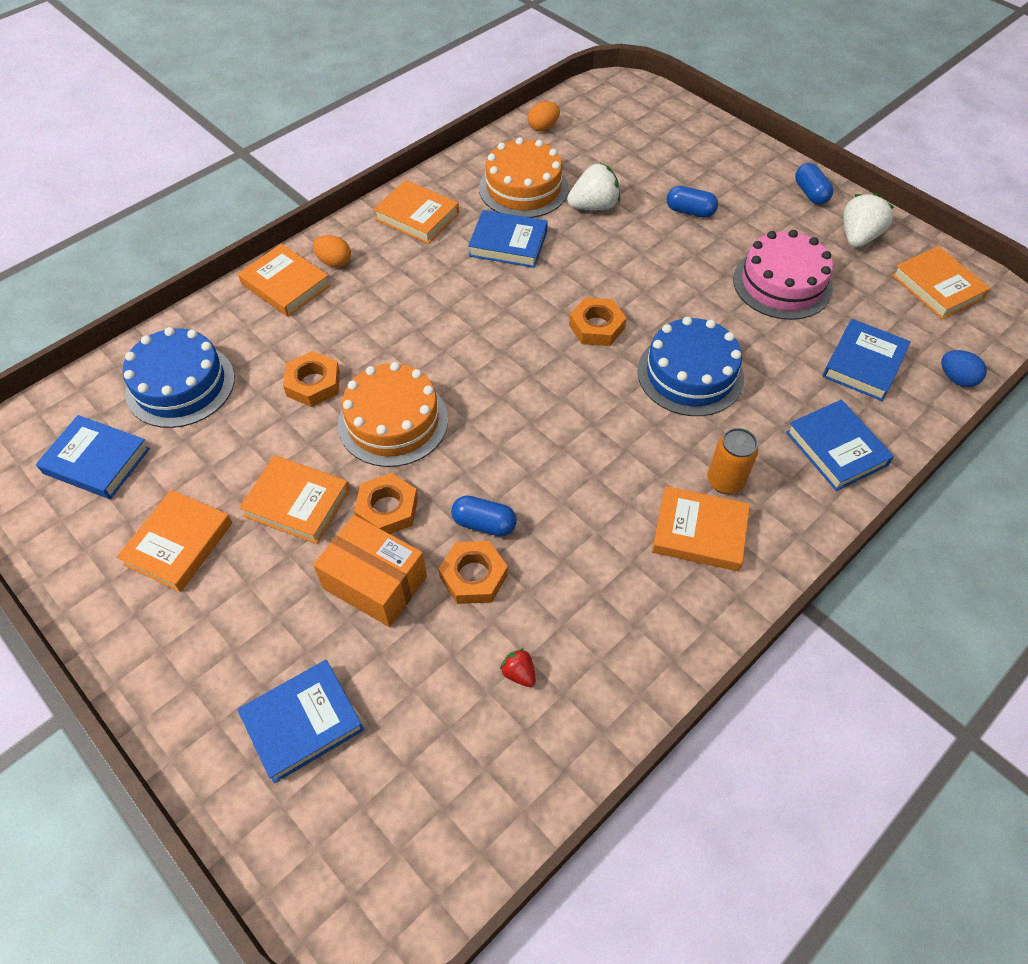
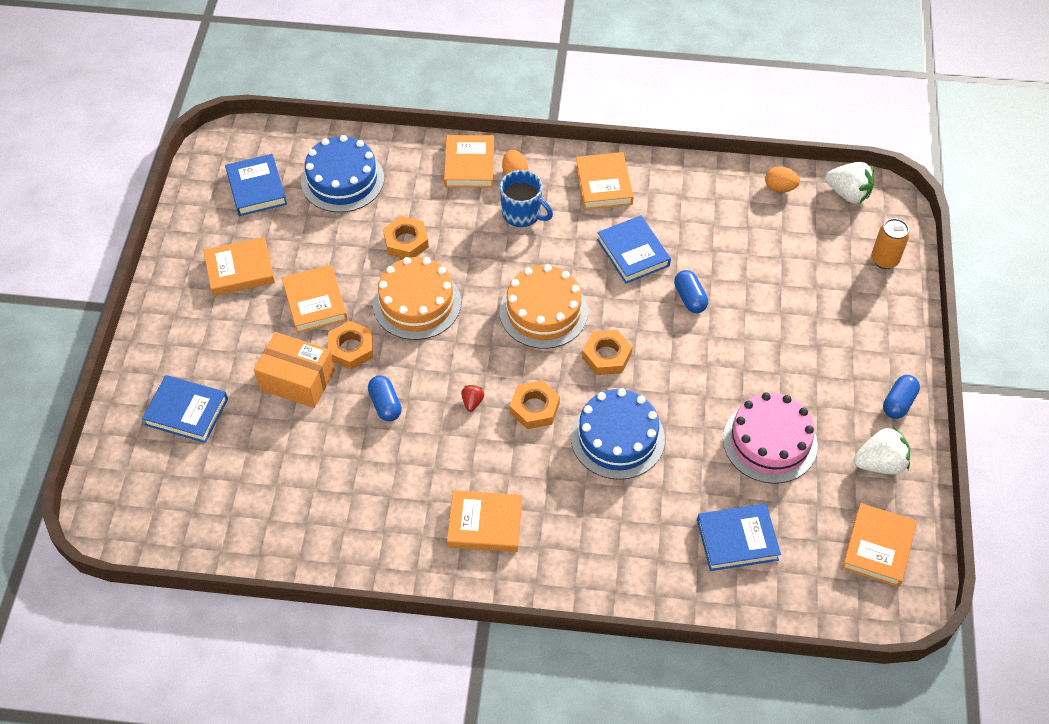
camera: 50 degrees right, 0 degrees up
orange box [313,515,427,627] -> orange box turned 60 degrees counterclockwise [254,332,335,408]
orange nut [439,541,508,604] -> orange nut moved to [510,380,560,429]
orange cake [479,137,569,218] -> orange cake moved to [500,264,588,349]
red strawberry [500,649,536,687] -> red strawberry moved to [461,385,484,412]
white strawberry [567,163,620,210] -> white strawberry moved to [825,162,874,203]
orange book [652,486,750,571] -> orange book turned 60 degrees counterclockwise [447,490,522,552]
blue capsule [667,186,718,218] -> blue capsule moved to [674,270,708,313]
orange can [708,428,758,494] -> orange can moved to [871,218,909,269]
blue book [786,400,894,491] -> none
blue egg [941,350,987,387] -> none
none -> blue mug [500,170,553,227]

